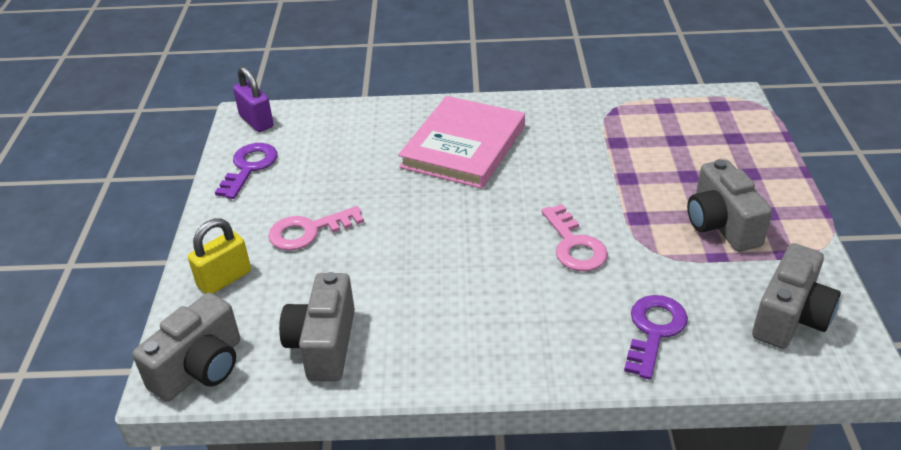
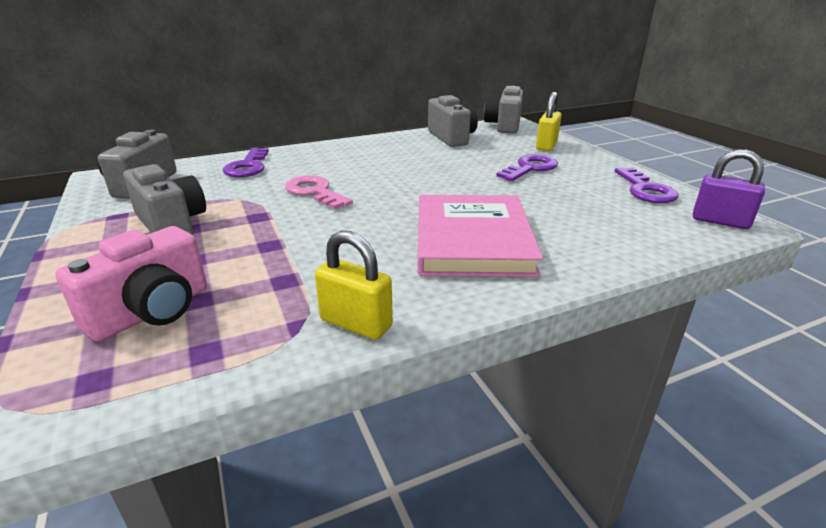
camera: 155 degrees right, 10 degrees down
pink key [268,206,364,251] -> purple key [496,154,558,181]
none -> pink camera [55,226,207,342]
none -> yellow padlock [315,230,393,340]

